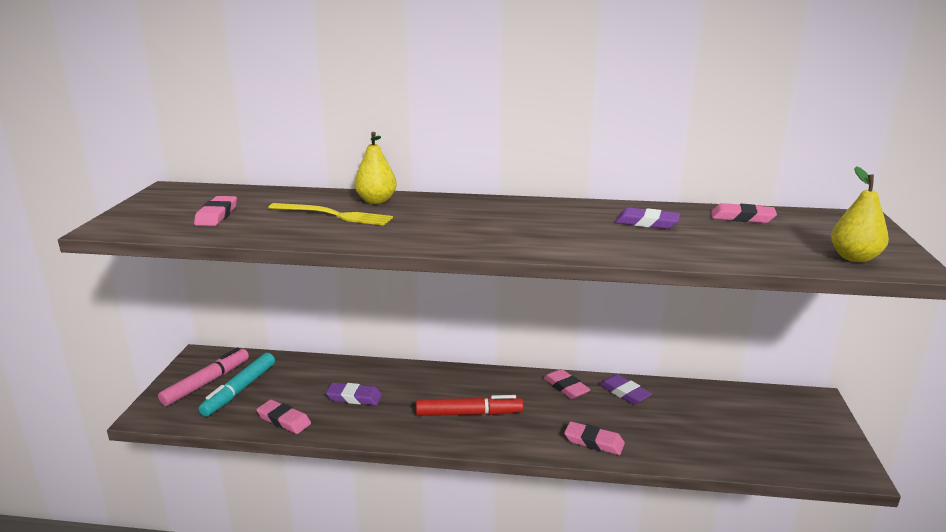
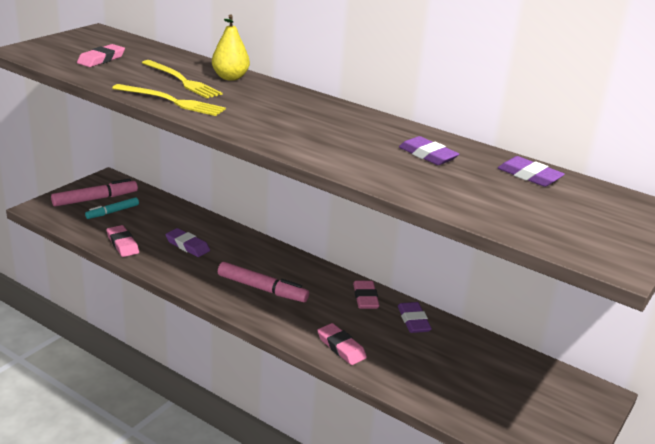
camera: 25 degrees right, 5 degrees up
turquoise marker [199,353,275,417] -> turquoise marker [85,197,139,219], size x0.65
red marker [416,395,524,416] -> pink marker [218,262,309,302]
pink eraser [711,203,777,223] -> purple eraser [498,156,565,187]
yellow pear [831,166,889,262] -> none
none -> yellow fork [112,84,226,116]

